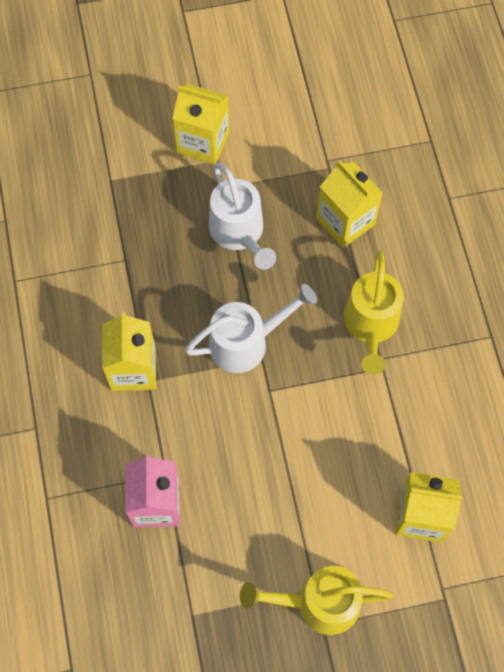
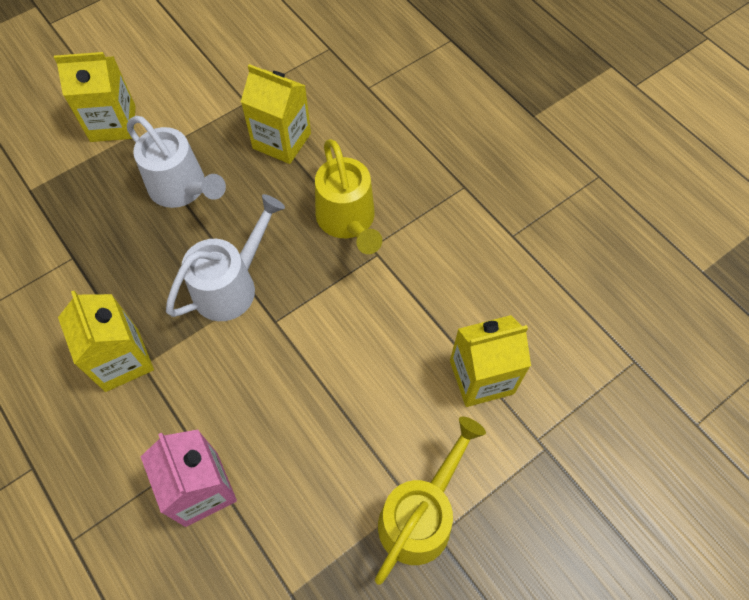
camera: 25 degrees left, 5 degrees down
yellow watering can [240,566,393,635] -> yellow watering can turned 150 degrees clockwise [375,417,486,585]

